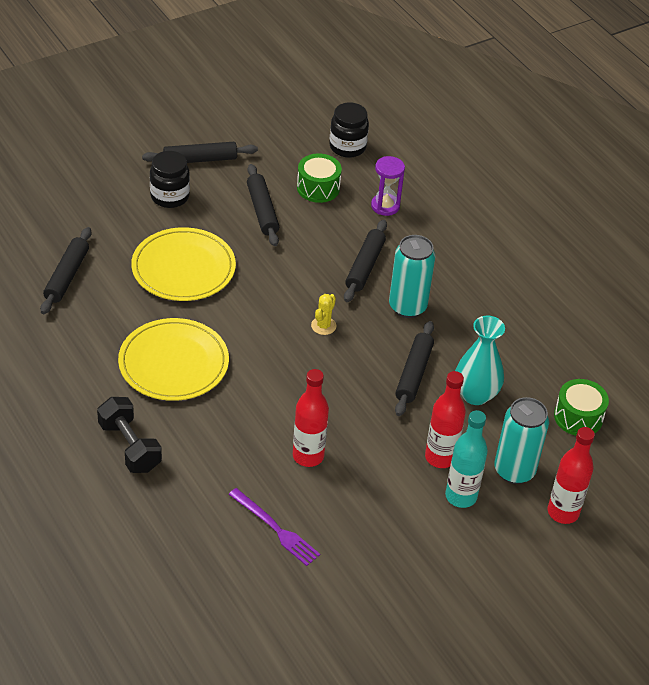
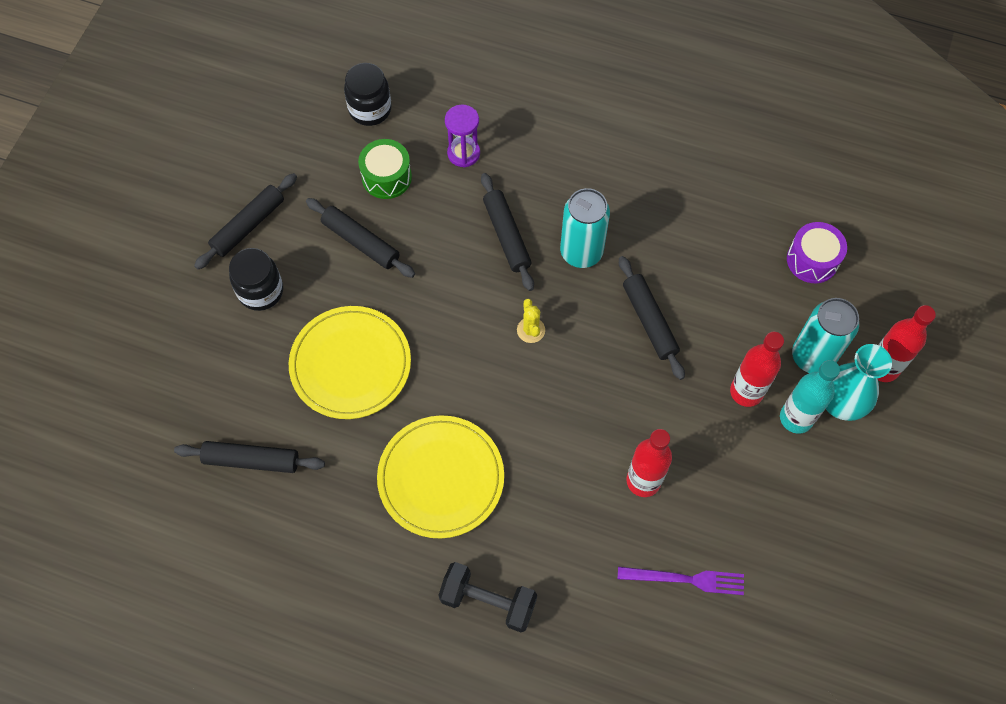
camera: 35 degrees left, 20 degrees up
black rolling pin [40,227,91,314] -> black rolling pin turned 60 degrees counterclockwise [174,441,325,473]
turquoise vase [455,316,505,405] -> turquoise vase moved to [826,344,892,421]
green drum [554,379,609,436] -> purple drum [787,222,847,283]

